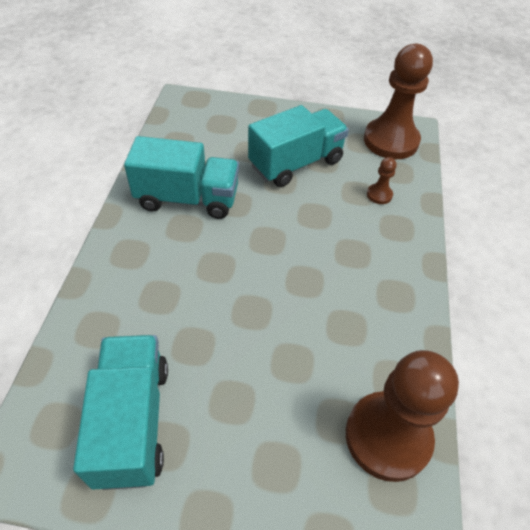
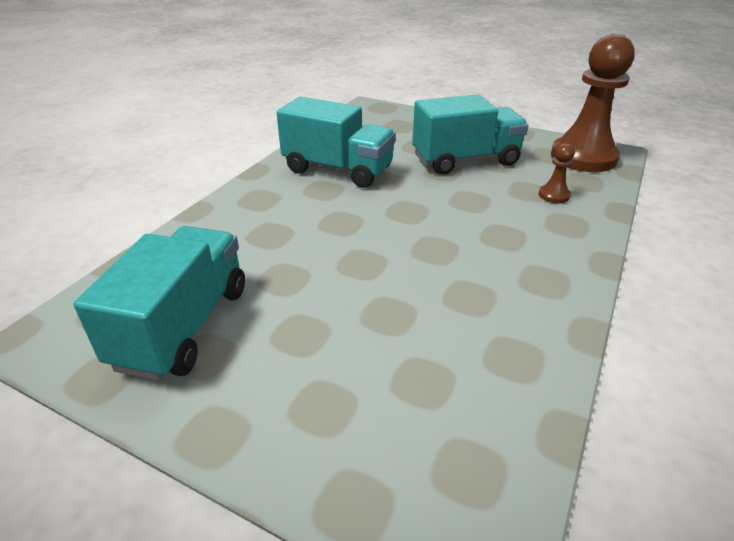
camera: 20 degrees right, 15 degrees down
brown pawn [346,350,459,482] -> none

